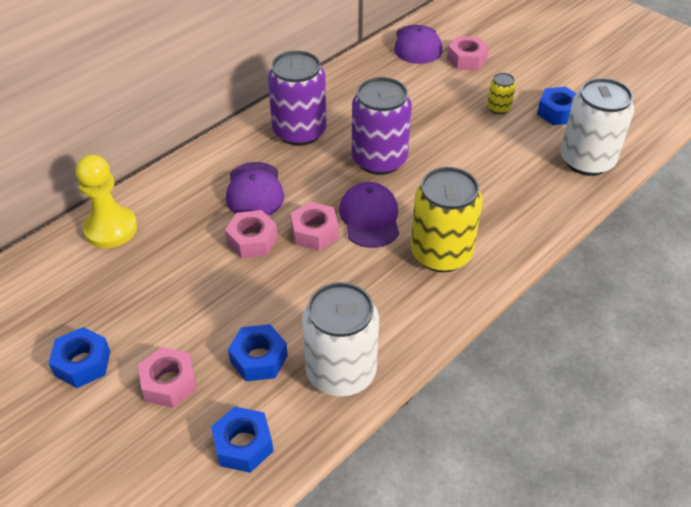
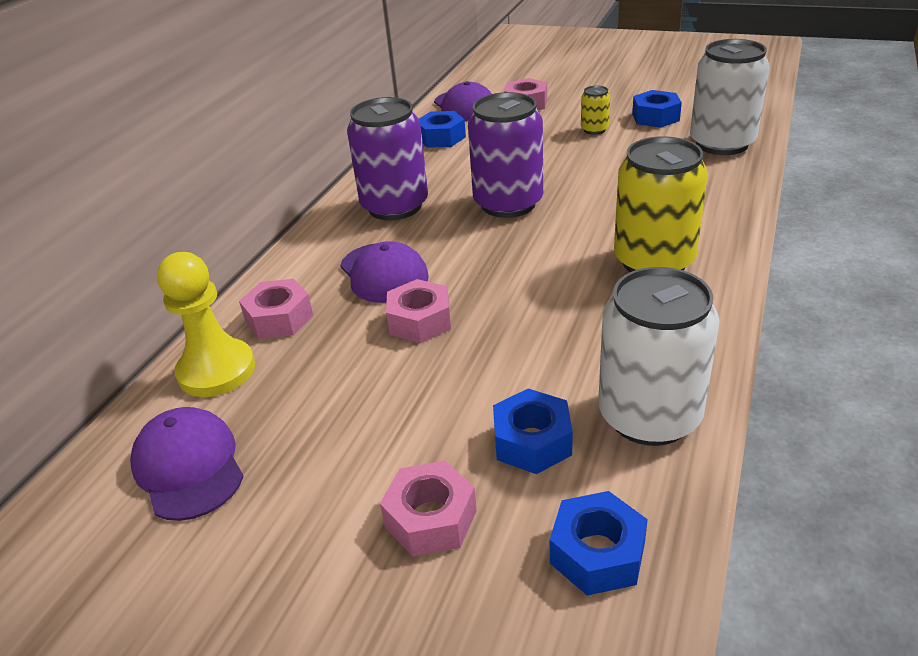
camera: 20 degrees left, 10 degrees down
blue nut [48,327,110,388] -> blue nut moved to [419,111,466,148]
pink nut [291,202,338,251] -> pink nut moved to [239,279,313,339]
purple cap [339,182,399,248] -> purple cap moved to [130,407,244,521]

